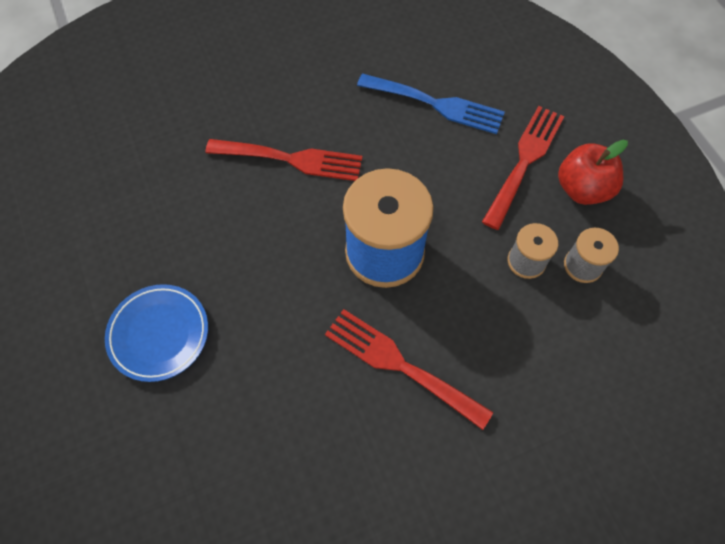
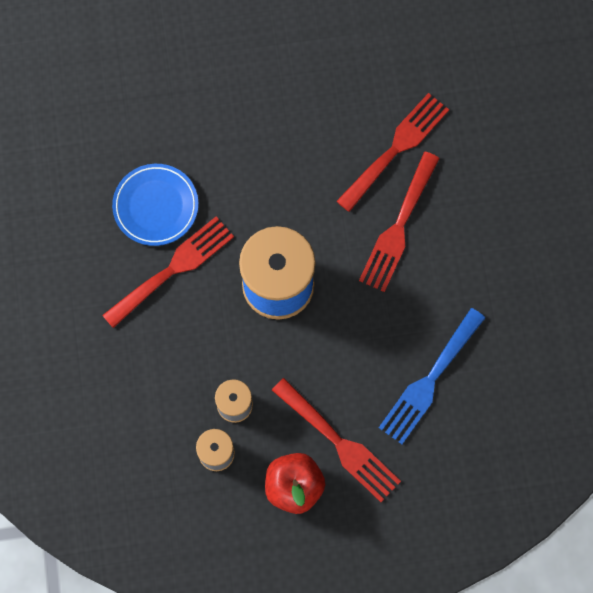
camera: 105 degrees right, 10 degrees up
blue plate [105,284,208,382] -> blue plate moved to [112,164,199,246]
none -> red fork [337,93,449,212]

